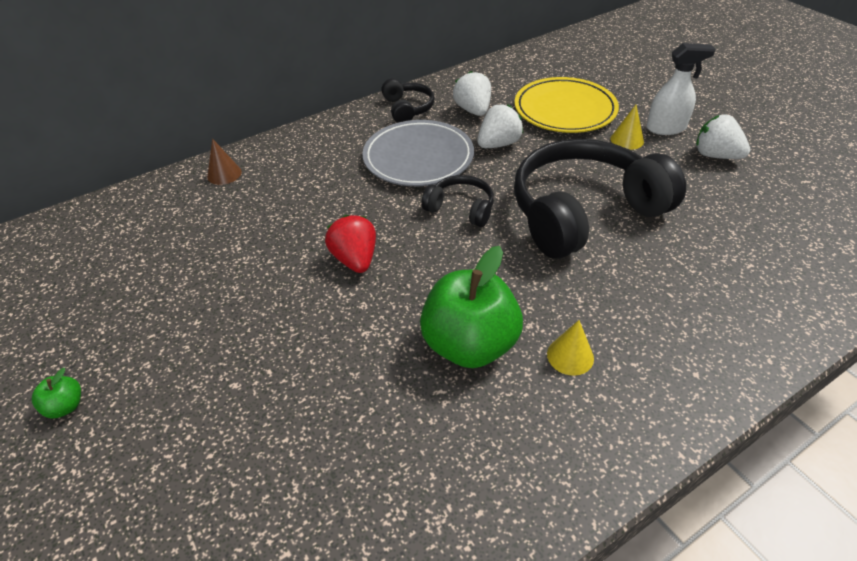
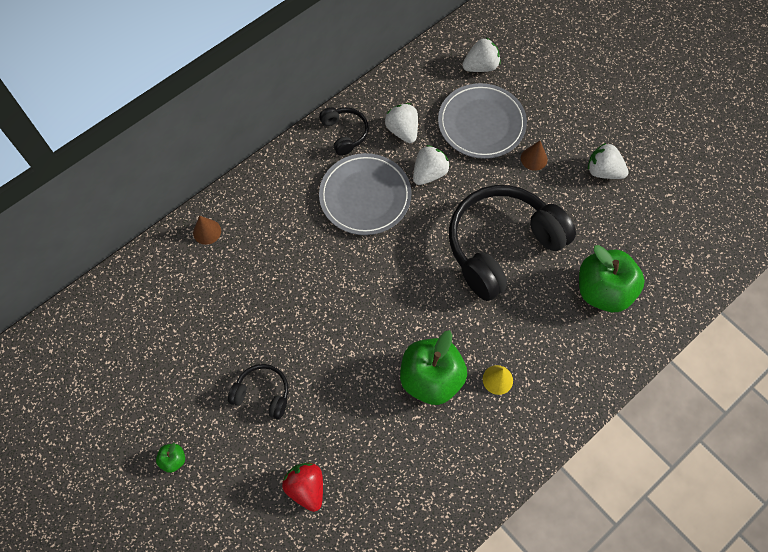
camera: 10 degrees left, 20 degrees up
red strawberry [325,215,376,273] -> red strawberry moved to [282,463,323,512]
black headphones [421,175,494,227] -> black headphones moved to [228,364,289,419]
yellow plate [515,77,619,133] -> grey plate [438,83,527,159]
yellow cone [610,105,644,150] -> brown cone [521,141,548,171]
white spray bottle [646,43,716,135] -> none
none -> white strawberry [462,38,501,72]
none -> green apple [579,245,645,312]

